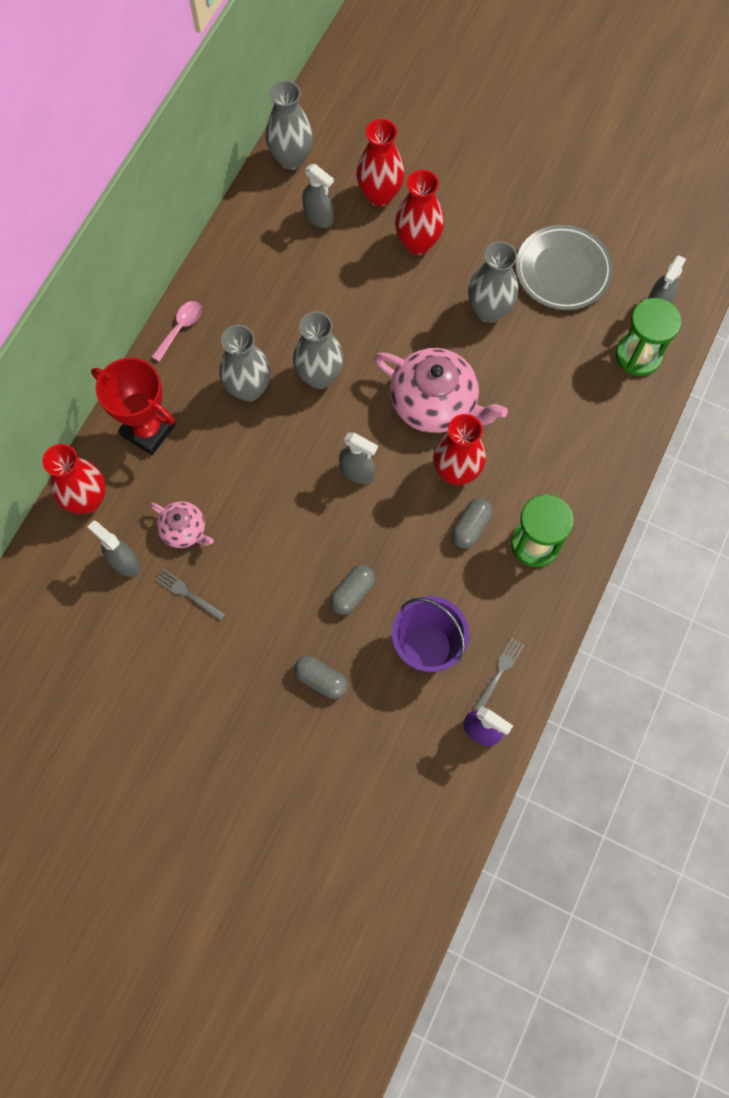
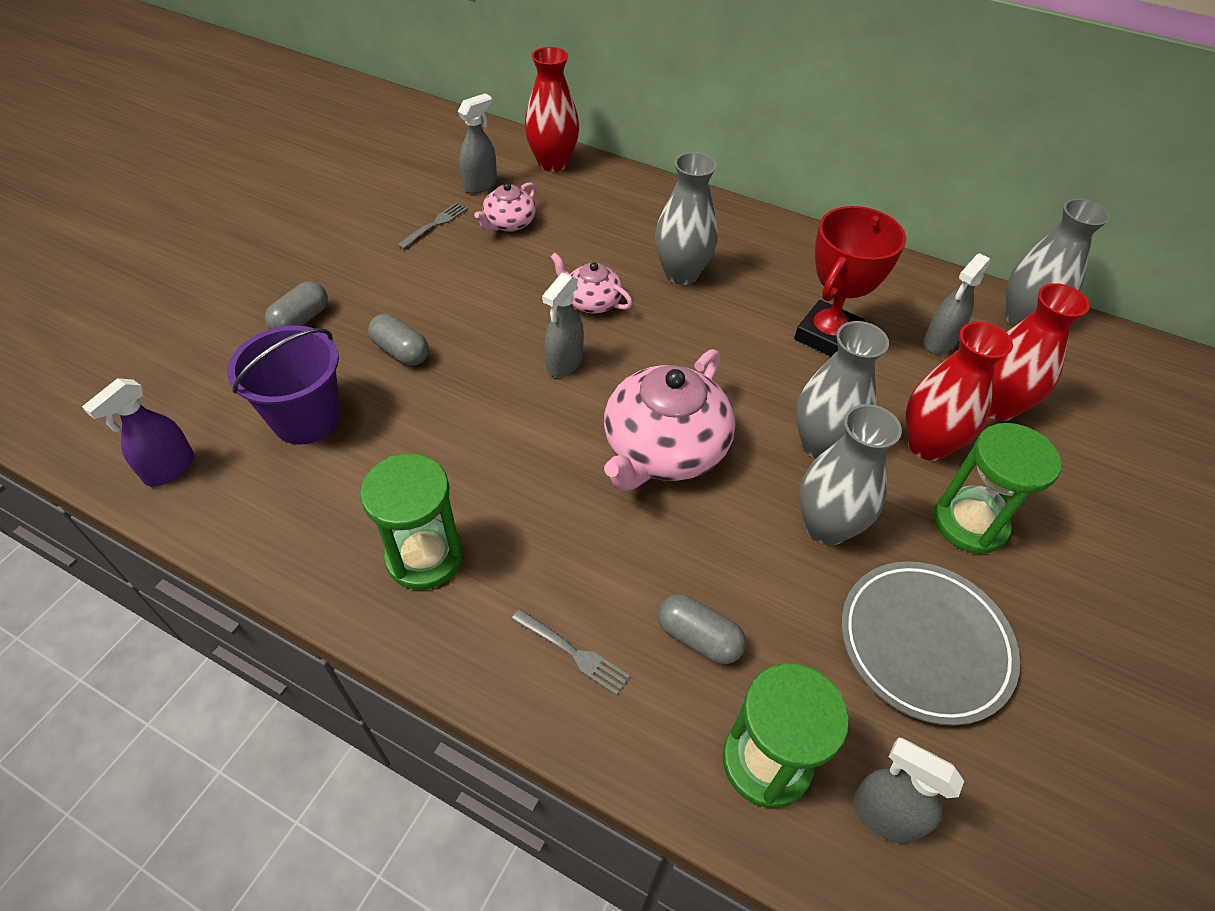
camera: 90 degrees right, 20 degrees down
red trophy [91,358,175,455] -> red trophy moved to [794,206,906,357]
pink spoon [152,301,202,362] -> none
grey vase [293,311,344,389] -> grey vase moved to [796,321,889,459]
red vase [433,414,486,485] -> none
grey capsule [452,498,492,548] -> grey capsule moved to [658,594,746,664]
grey fork [474,638,524,710] -> grey fork moved to [512,609,630,695]
none -> pink teapot [551,253,633,314]
none -> green hourglass [934,423,1061,554]

